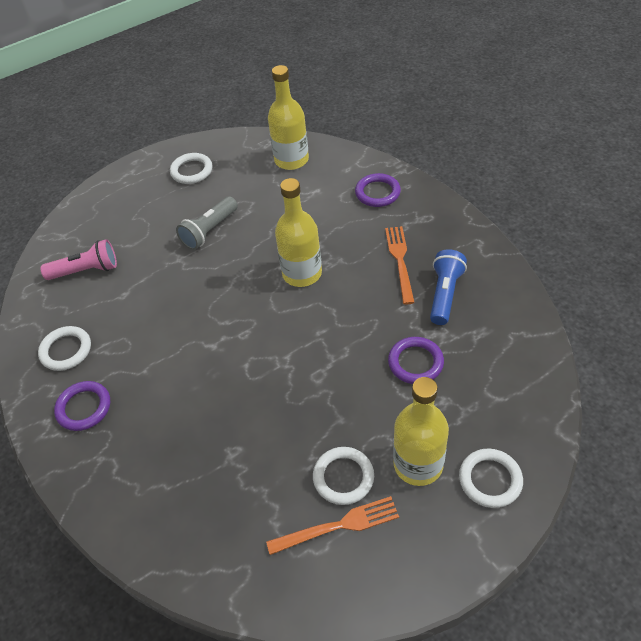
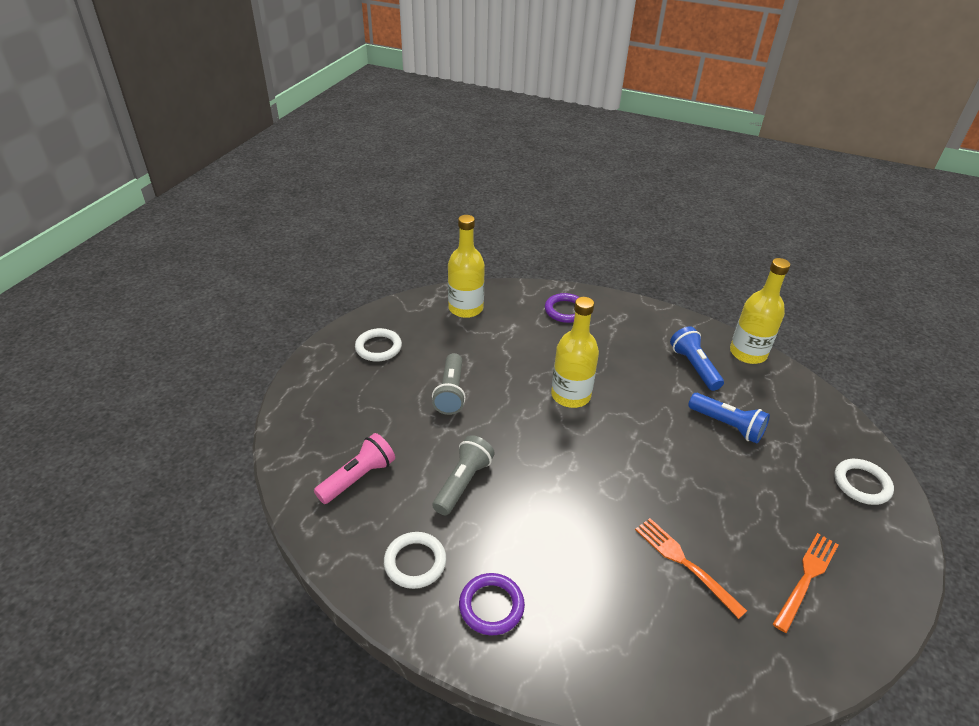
camera: 40 degrees left, 10 degrees down
white ring [313,447,374,505] -> none
orange fork [385,226,415,304] -> orange fork moved to [635,518,747,619]
purple ring [388,337,444,384] -> blue flashlight [688,393,770,444]
yellow bottle [393,377,449,486] -> yellow bottle moved to [730,258,790,364]
none -> grey flashlight [432,435,495,516]

